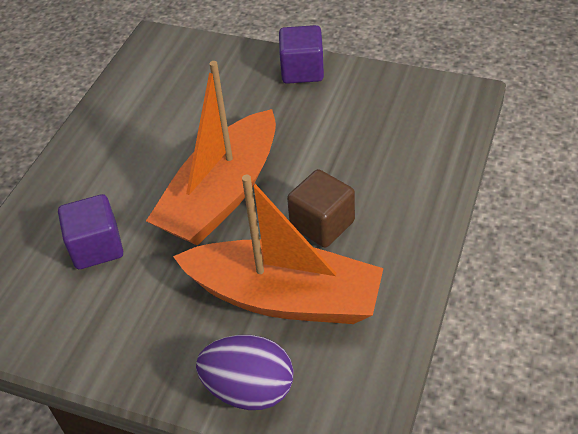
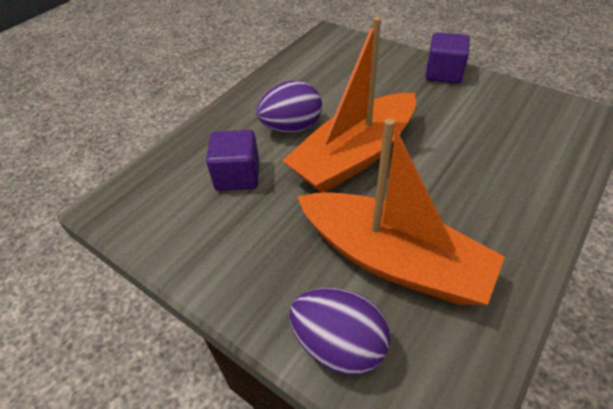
camera: 15 degrees right, 0 degrees up
brown cube [287,169,355,248] -> none
none -> purple egg [257,80,322,133]

